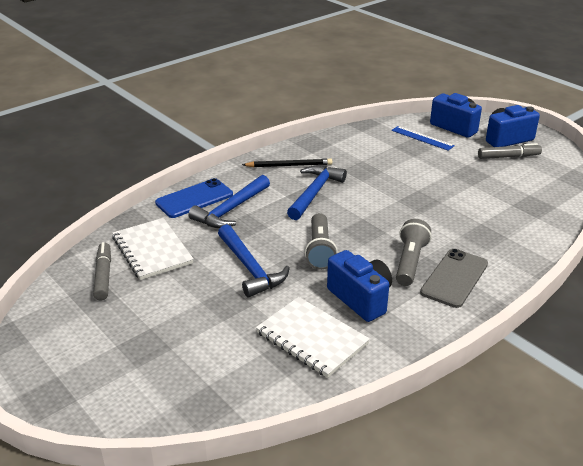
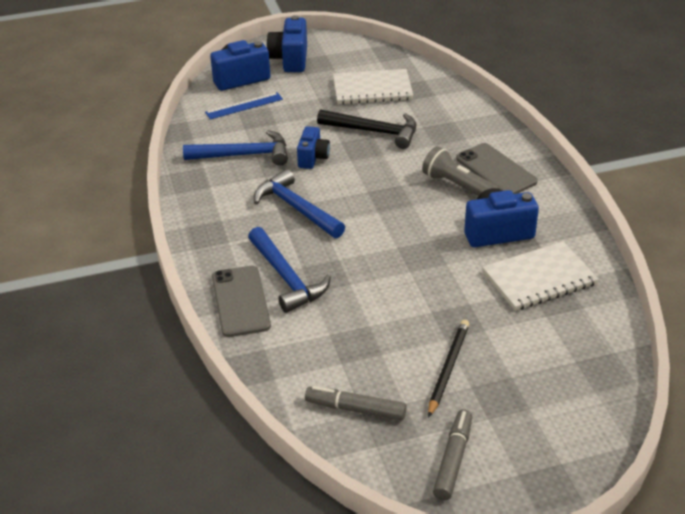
camera: 65 degrees left, 5 degrees up
white notebook [112,218,194,280] -> white notebook moved to [333,69,414,105]
blue phone [155,178,233,218] -> grey phone [212,266,271,337]
blue hammer [218,224,290,298] -> blue hammer moved to [183,130,288,166]
black pencil [242,158,332,167] -> black pencil moved to [428,320,469,418]
grey flashlight [305,213,338,270] -> none
grey marker [478,143,542,159] -> grey marker moved to [433,409,472,500]
none -> blue camera [297,126,330,169]
none -> black hammer [317,109,417,149]

